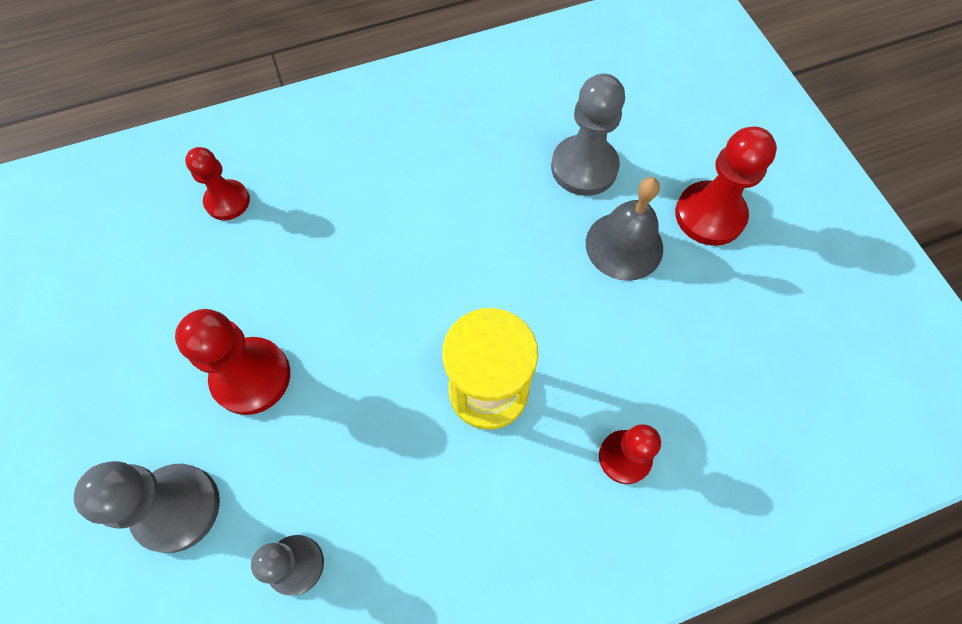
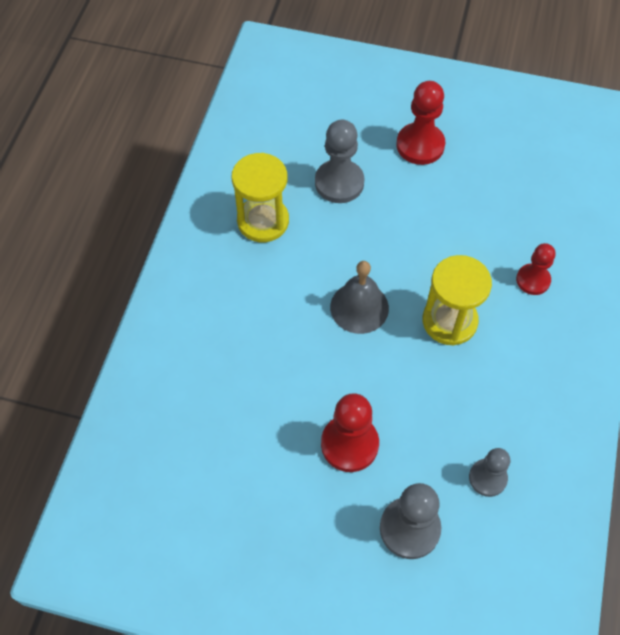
camera: 55 degrees left, 5 degrees down
red pawn [185,147,250,220] -> none
grey bell [586,177,663,281] -> grey bell moved to [330,261,389,334]
none -> yellow hourglass [231,153,289,242]

